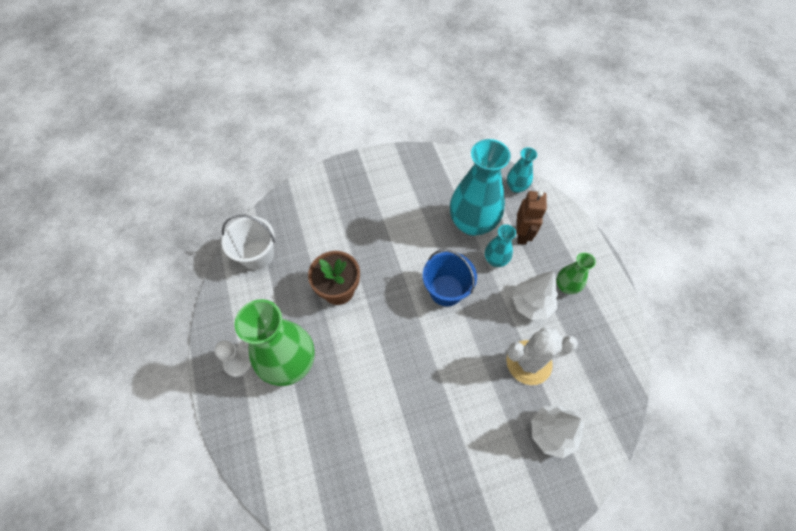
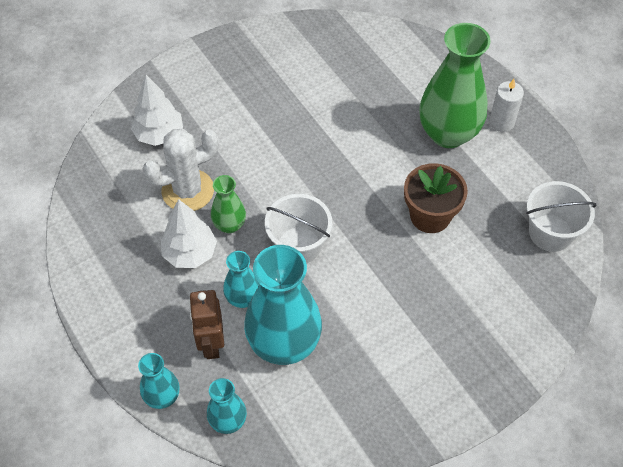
camera: 165 degrees right, 5 degrees down
white pawn [214,341,252,377] -> white candle [489,79,524,132]
blue bucket [423,250,477,306] -> white bucket [265,194,332,264]
green vase [556,252,596,294] -> green vase moved to [211,175,246,233]
none -> turquoise vase [138,353,180,409]

